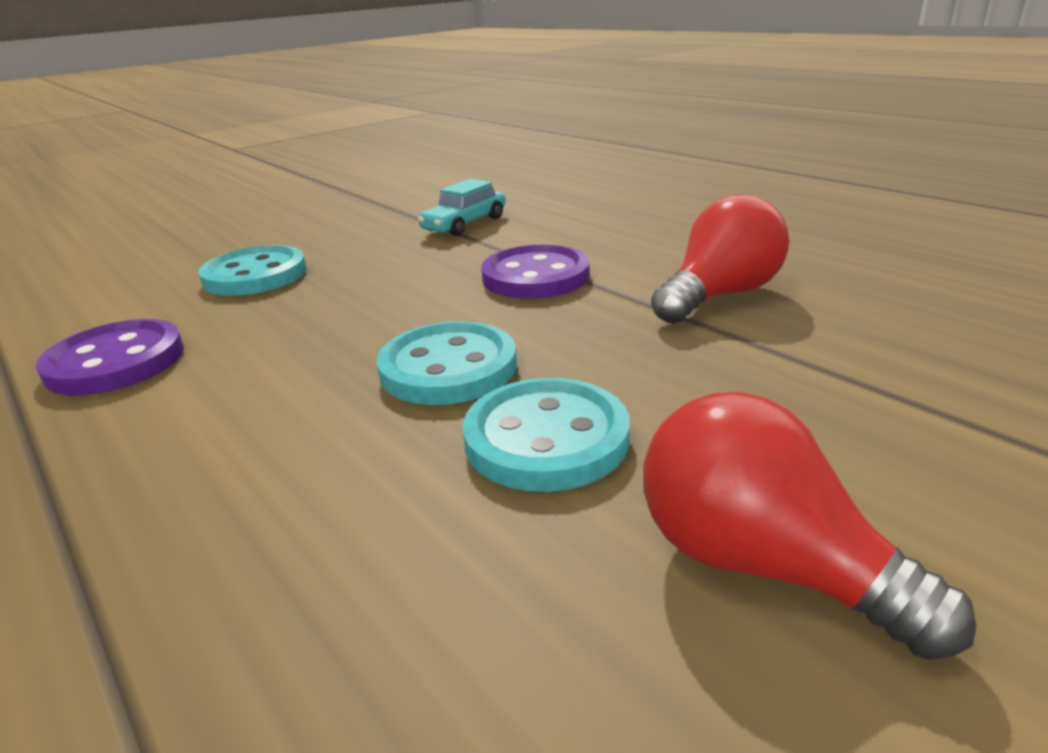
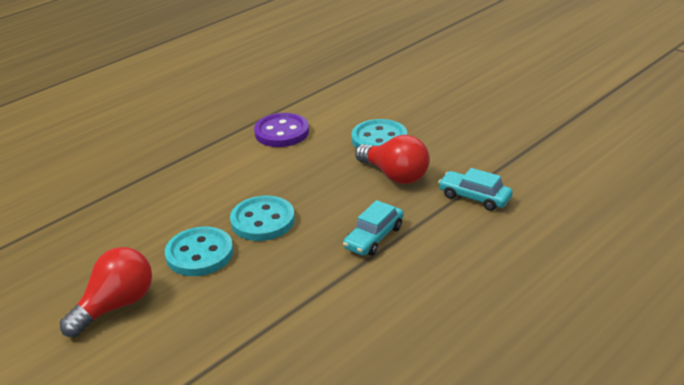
camera: 85 degrees right, 5 degrees up
purple button [481,245,589,299] -> turquoise car [343,200,404,256]
red light bulb [651,194,789,324] -> red light bulb moved to [355,135,429,184]

